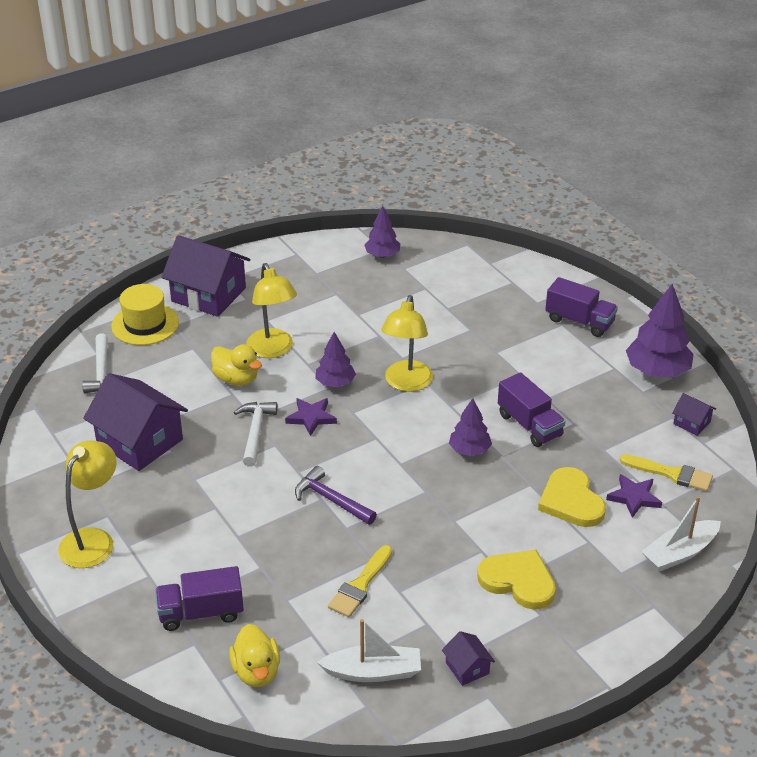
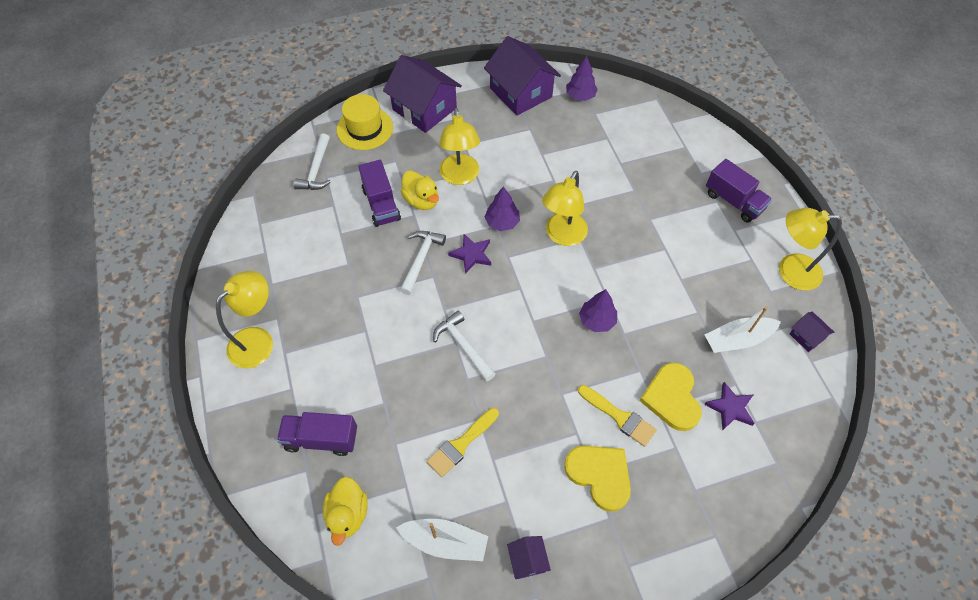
camera: 15 degrees right, 20 degrees up
purple house [83,373,188,471] -> purple house moved to [484,36,561,116]
purple hammer [295,466,377,525] -> white hammer [433,311,496,381]
purple truck [498,372,565,447] -> purple truck moved to [358,160,401,227]
yellow brush [620,454,713,492] -> yellow brush moved to [578,385,657,447]
purple tree [626,284,694,377] -> yellow lamp [779,208,842,291]
white boat [641,496,721,572] -> white boat moved to [705,307,781,353]

